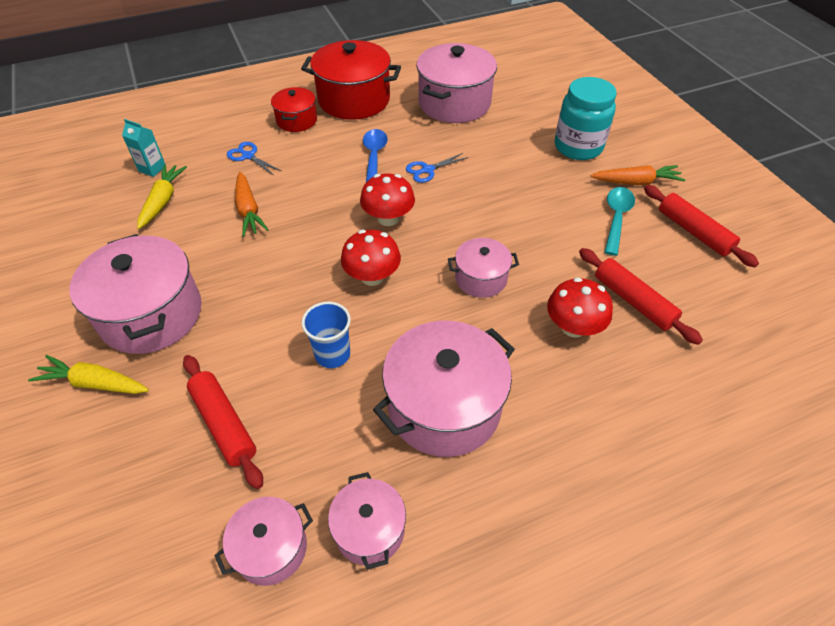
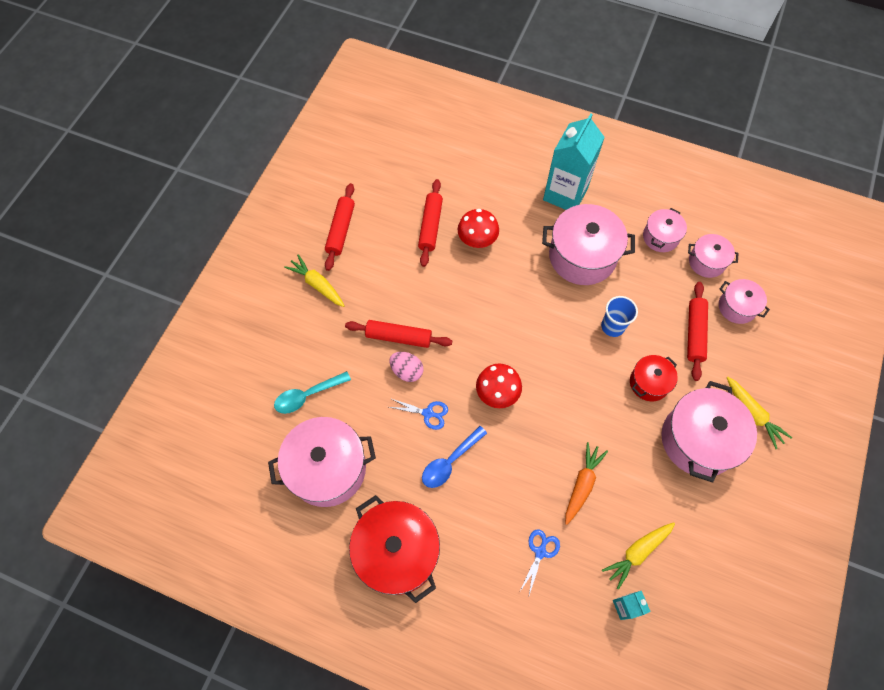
camera: 135 degrees left, 15 degrees up
blue scissors [227,142,281,175] -> blue scissors turned 150 degrees counterclockwise [520,529,560,595]
red pot [271,87,317,132] -> red pot moved to [630,355,678,401]
red mushroom [341,229,401,286] -> none
pink pot [448,238,519,298] -> pink pot moved to [719,279,770,324]
turquoise jar [555,77,617,160] -> none
orange carrot [590,165,685,185] -> yellow carrot [284,254,345,307]
turquoise spoon [605,187,635,256] -> turquoise spoon moved to [274,371,351,414]
none -> red rolling pin [345,320,452,348]
none -> pink egg [390,352,424,382]
none -> turquoise carton [543,113,605,210]

